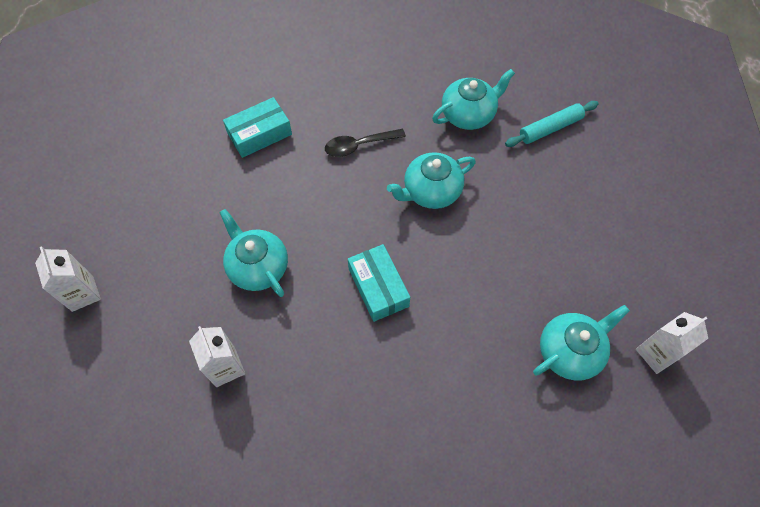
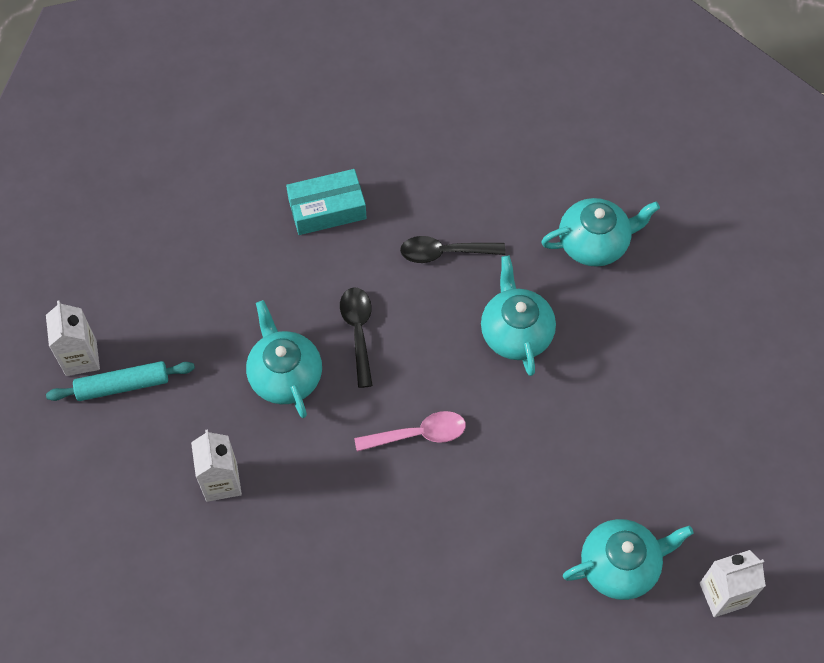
camera: 15 degrees right, 0 degrees up
turquoise box [348,244,410,322] -> pink spoon [354,411,466,452]
turquoise teapot [387,152,476,209] -> turquoise teapot turned 90 degrees clockwise [481,256,556,376]
turquoise rolling pin [505,101,599,147] -> turquoise rolling pin moved to [46,361,195,401]
none -> black spoon [340,287,373,388]

